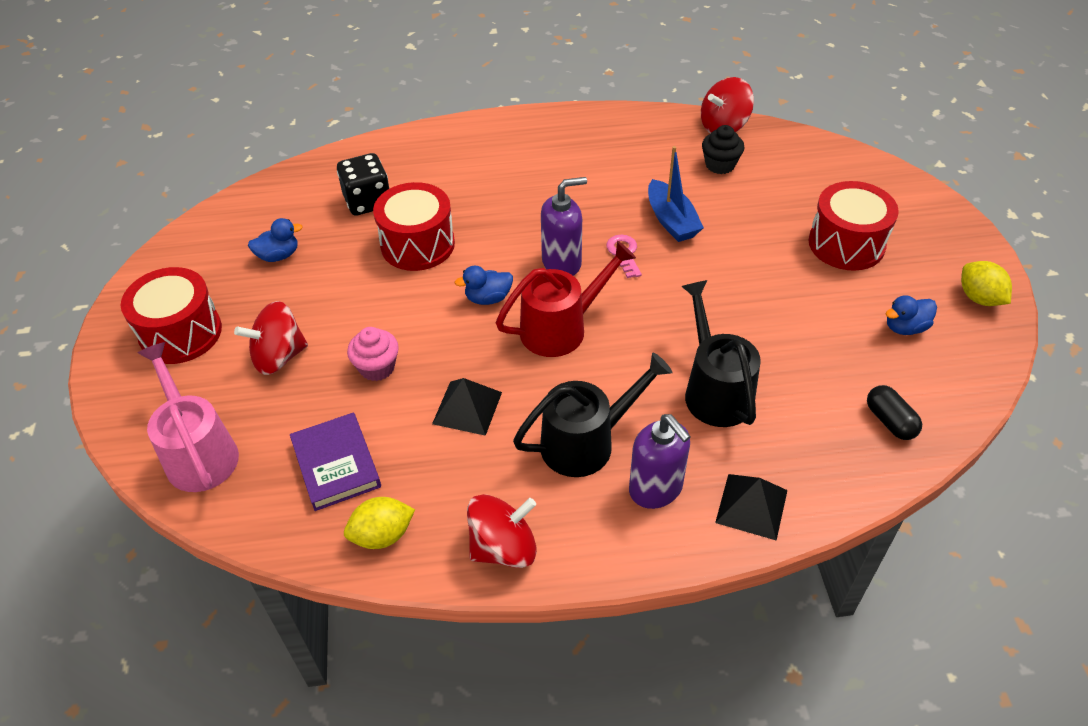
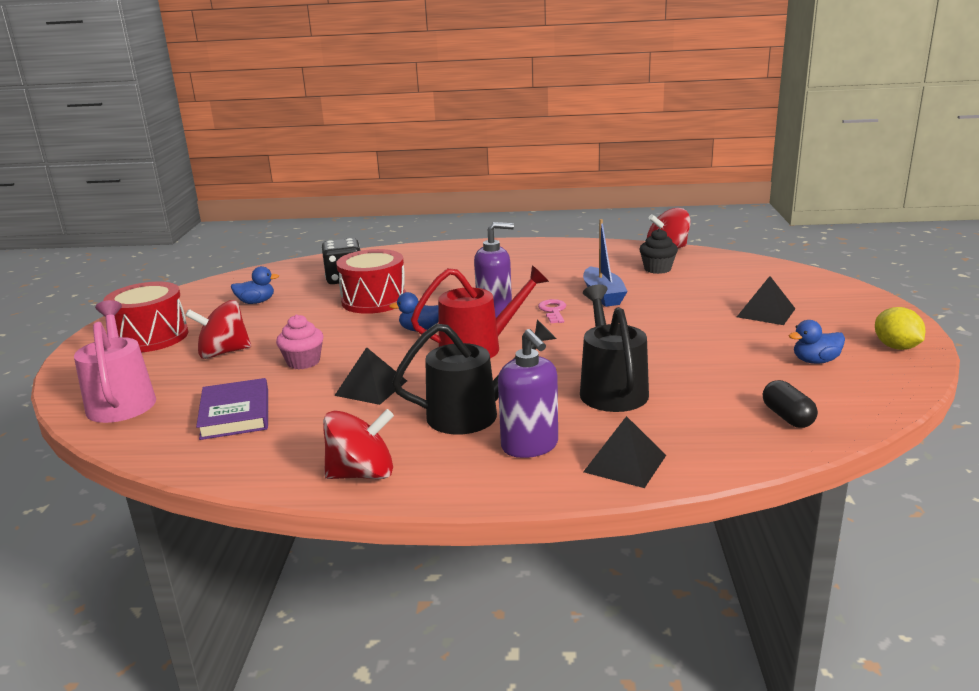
camera: 10 degrees right, 25 degrees down
yellow lemon [344,497,415,549] -> none
red drum [809,181,899,271] -> black pyramid [737,276,795,325]

